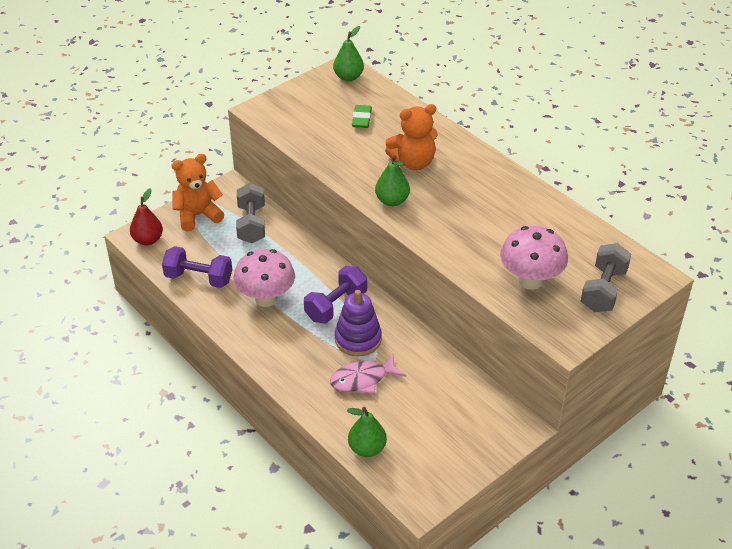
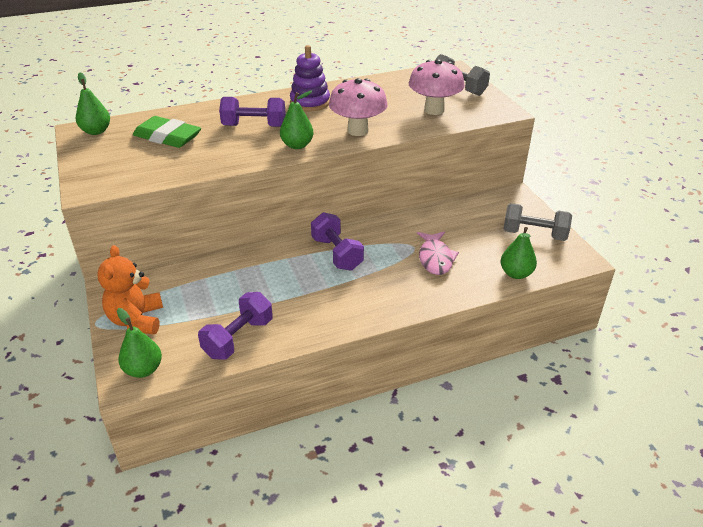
camera: 70 degrees left, 5 degrees down
red pear [130,188,163,245] -> green pear [117,308,162,378]
pink mushroom [233,249,295,307] -> pink mushroom moved to [329,78,388,136]
grey dumbbell [236,183,265,243] -> grey dumbbell moved to [503,203,572,241]
purple stacking toy [335,290,382,356] -> purple stacking toy moved to [290,45,330,111]
green eraser [352,105,372,128] -> green eraser [133,116,201,148], size x1.70
orange teddy bear [385,104,438,170] -> purple dumbbell [219,97,286,127]

